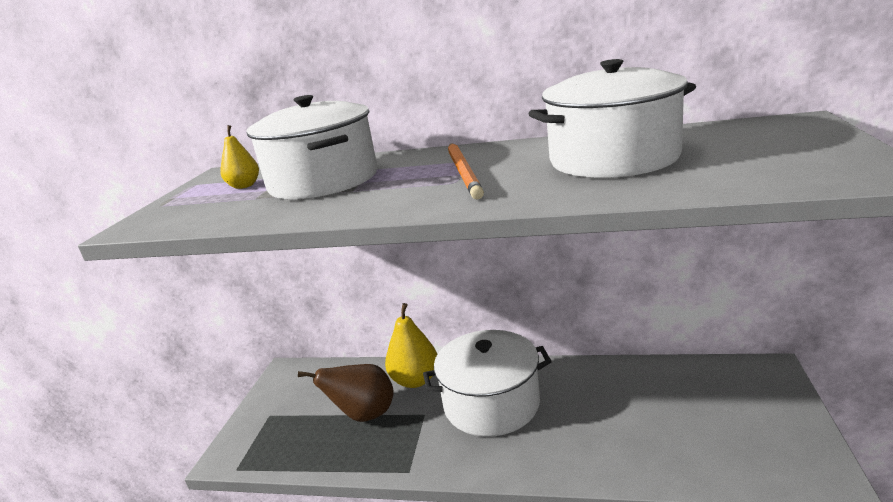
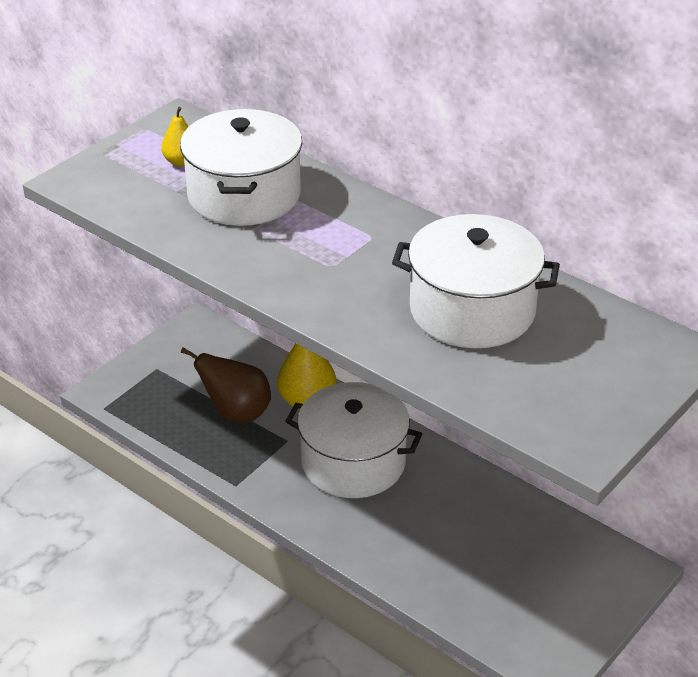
camera: 25 degrees right, 15 degrees up
orange pencil [448,143,484,199] -> none

